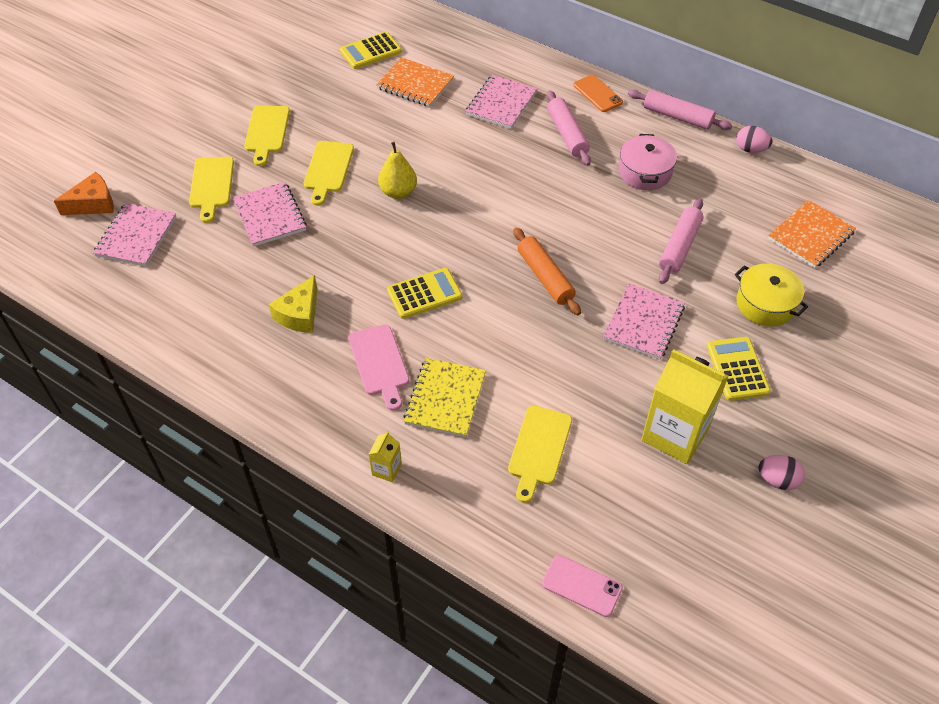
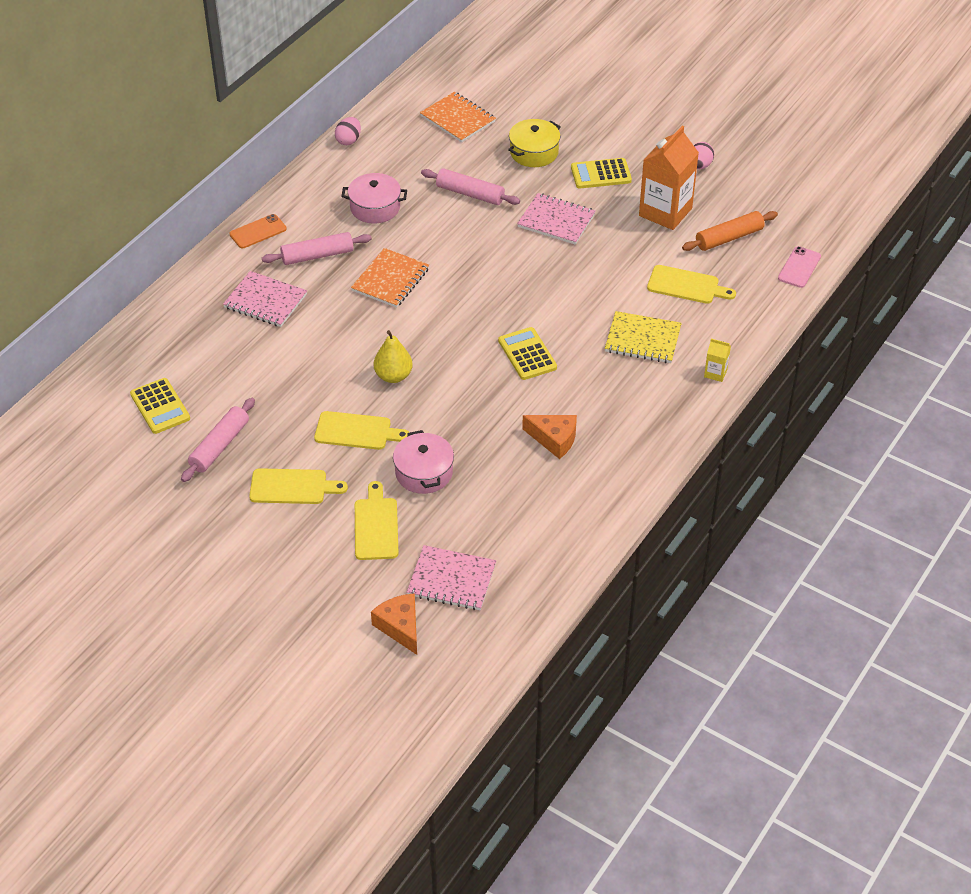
camera: 90 degrees left, 5 degrees down
yellow cutting board [189,157,234,223] -> yellow cutting board turned 90 degrees counterclockwise [355,481,399,560]
pink notebook [233,182,307,247] -> pink pot [393,430,454,494]
yellow cheese [269,275,317,333] -> orange cheese [522,415,577,459]
pink cutting board [348,324,409,411] -> none
orange notebook [376,57,454,107] -> orange notebook moved to [351,248,429,308]
orange rolling pin [513,228,581,315] -> orange rolling pin moved to [682,211,778,251]
pink rolling pin [628,89,733,130] -> pink rolling pin moved to [181,398,255,482]
yellow carton [641,349,728,464] -> orange carton [639,126,699,230]

